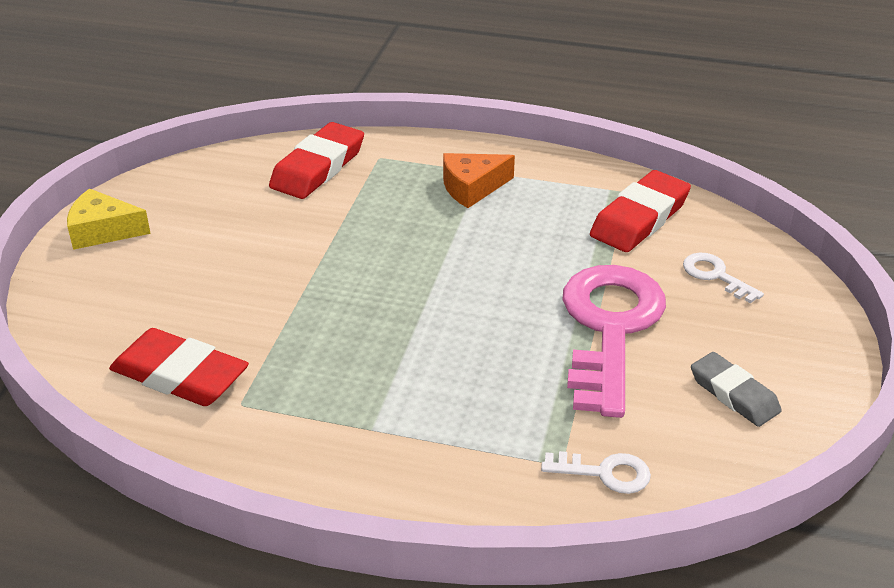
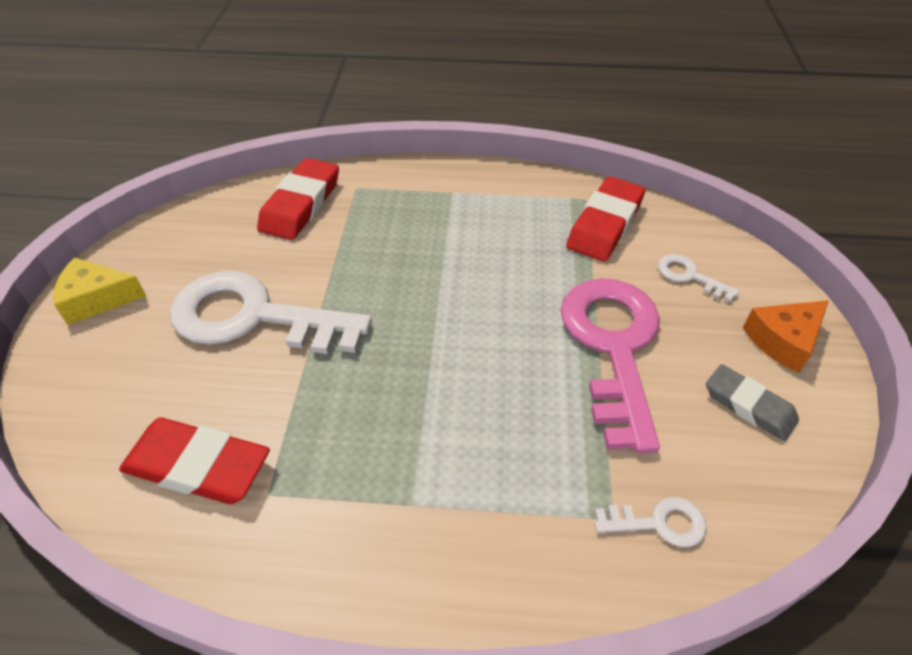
camera: 10 degrees left, 10 degrees up
orange cheese [443,153,515,208] -> orange cheese moved to [743,300,829,373]
none -> white key [170,271,372,354]

